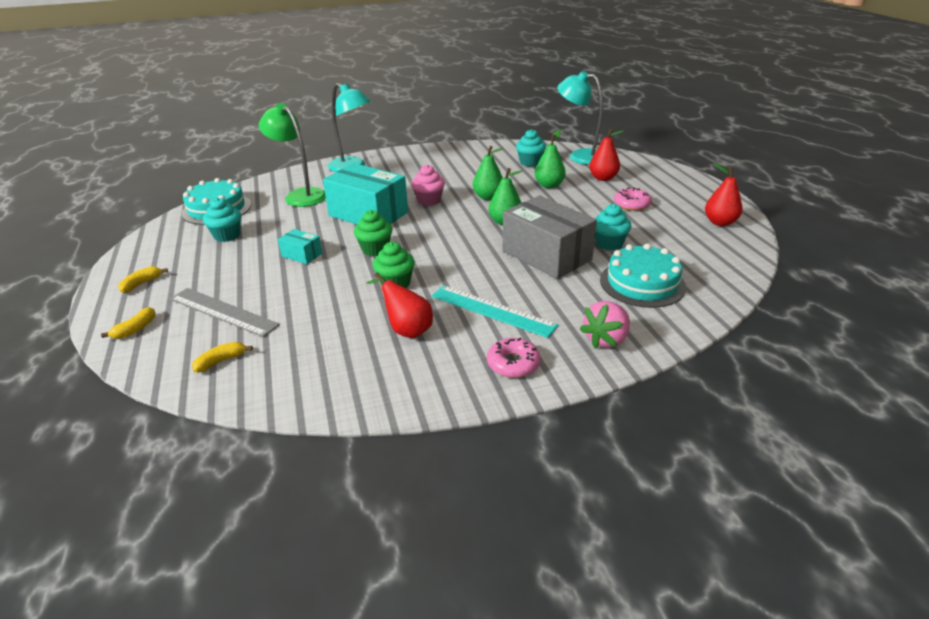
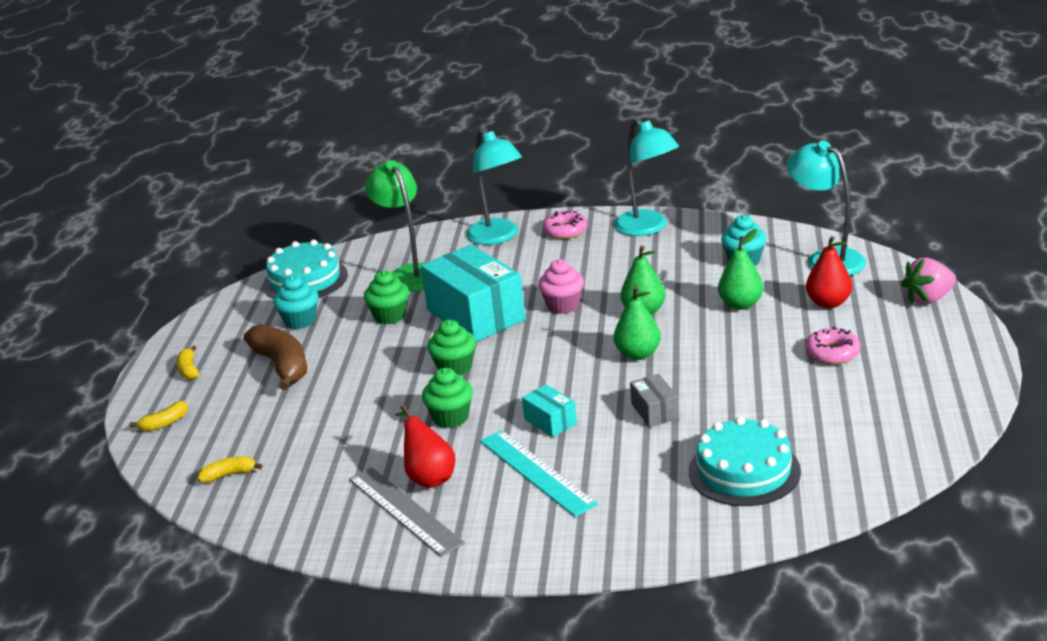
camera: 25 degrees right, 5 degrees down
yellow banana [118,266,168,293] -> yellow banana turned 75 degrees counterclockwise [176,346,199,380]
grey ruler [170,288,280,337] -> grey ruler moved to [349,467,465,557]
turquoise box [278,229,322,264] -> turquoise box moved to [522,384,577,437]
pink donut [487,338,540,378] -> pink donut moved to [543,211,588,239]
grey box [503,196,597,279] -> grey box [630,374,679,427], size x0.46
pink strawberry [580,301,630,349] -> pink strawberry moved to [901,258,956,304]
turquoise cupcake [595,204,631,250] -> none
red pear [705,163,743,226] -> none
none -> brown banana [244,324,307,390]
none -> green cupcake [364,270,409,324]
none -> turquoise lamp [614,118,679,236]

